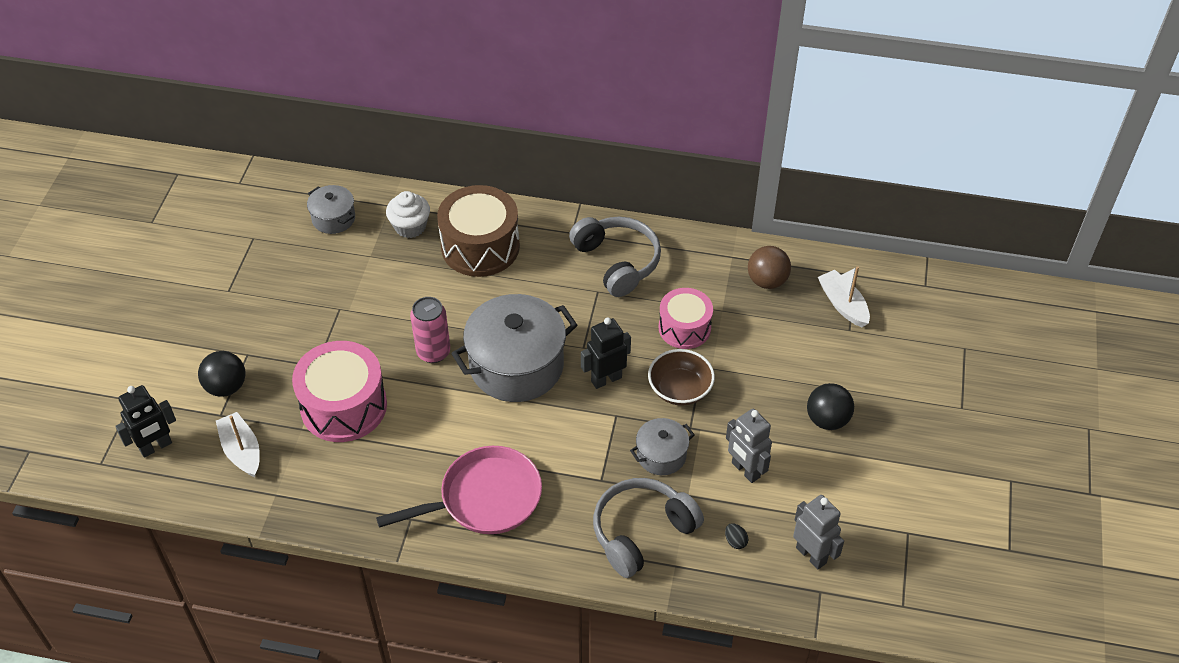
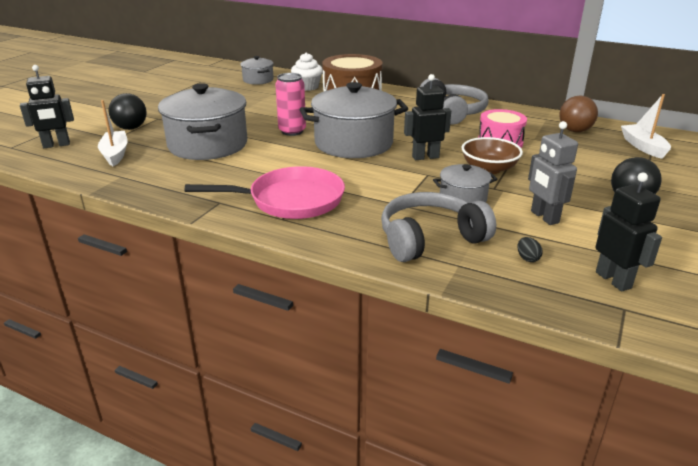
camera: 15 degrees right, 20 degrees down
pink drum [292,341,387,442] -> grey pot [158,83,247,160]
grey robot [793,495,844,570] -> black robot [595,173,662,291]

